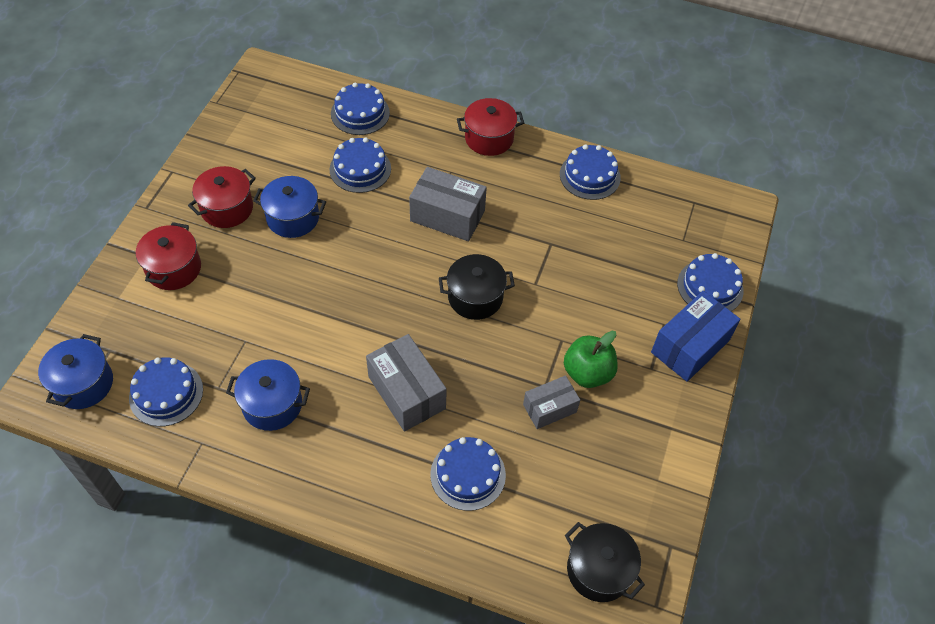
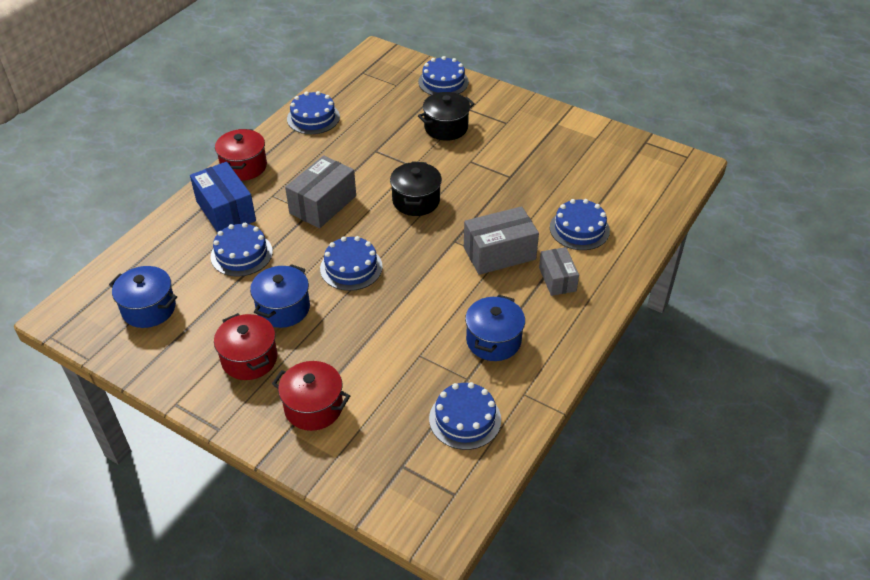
camera: 75 degrees left, 10 degrees down
blue pot [38,334,113,409] -> blue pot moved to [109,266,177,328]
blue cake [331,83,390,135] -> blue cake moved to [320,236,383,291]
grey box [523,376,580,429] -> grey box moved to [539,247,579,296]
green apple [564,331,618,388] -> none
black pot [565,522,645,602] -> black pot moved to [418,92,475,141]
blue box [651,291,740,382] -> blue box moved to [190,162,256,233]

